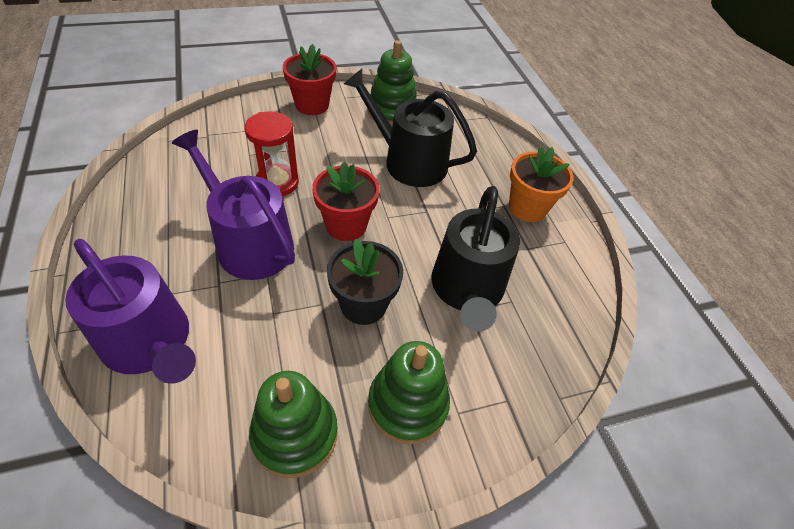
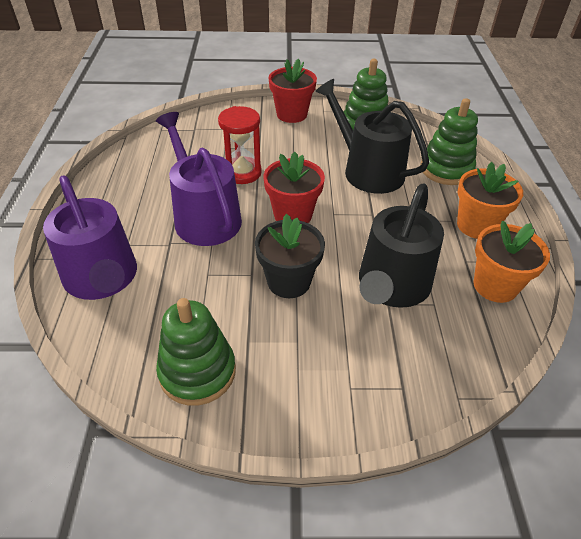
camera: 20 degrees right, 5 degrees down
green stacking toy [368,341,450,444] -> green stacking toy moved to [421,98,478,185]
none -> orange flower pot [474,221,550,303]

